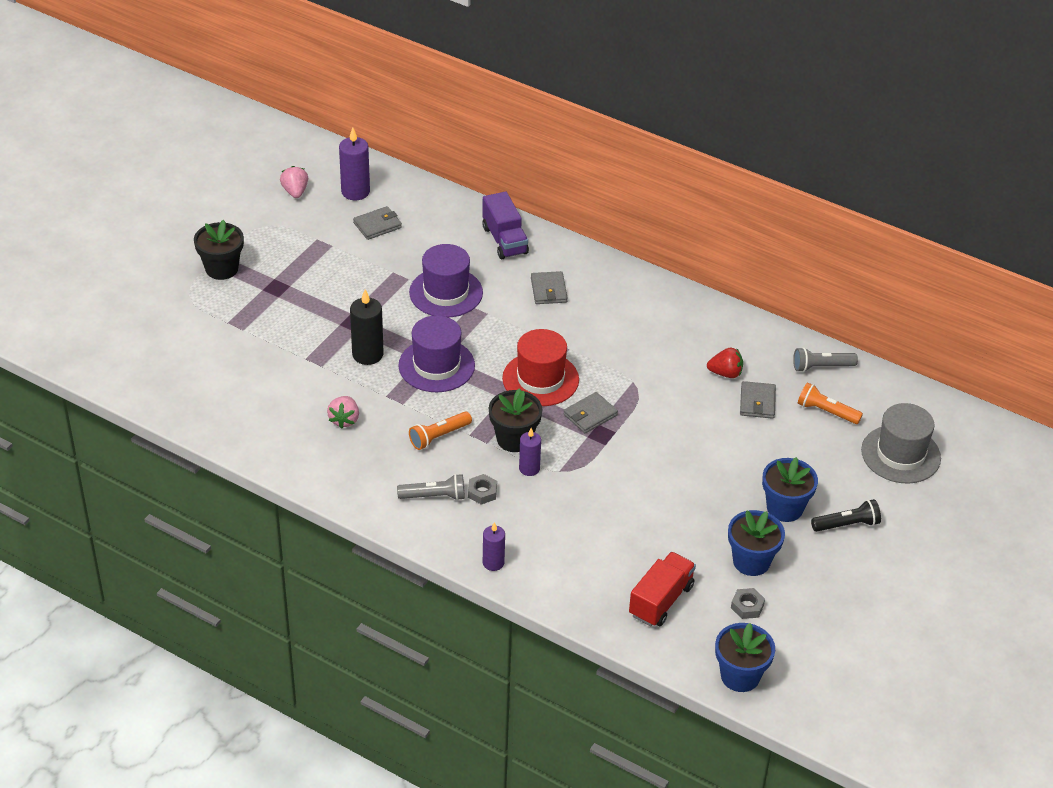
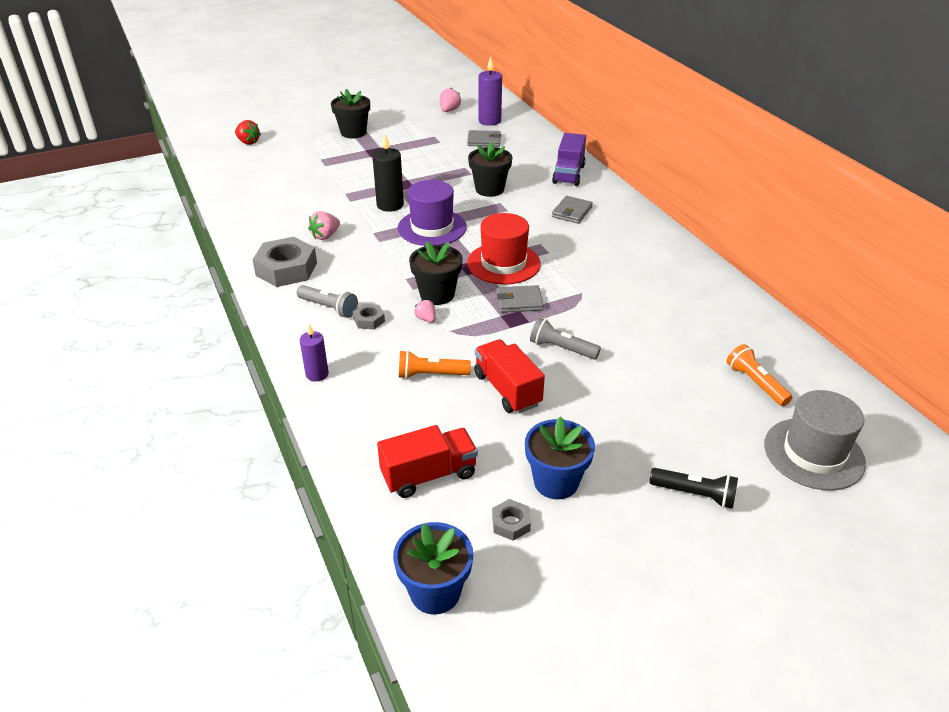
camera: 35 degrees right, 5 degrees down
purple hat [409,244,483,317] -> black flower pot [468,142,512,197]
orange flashlight [409,411,472,450] -> orange flashlight moved to [399,350,471,379]
purple candle [519,428,541,476] -> pink strawberry [414,300,436,323]
red strawberry [707,348,743,378] -> red strawberry moved to [235,120,261,145]
grey wallet [740,381,776,419] -> none
blue flower pot [762,457,818,522] -> none
grey flashlight [793,347,858,372] -> grey flashlight moved to [530,318,601,360]
none -> grey nut [252,237,317,287]
none -> red truck [474,339,545,413]

